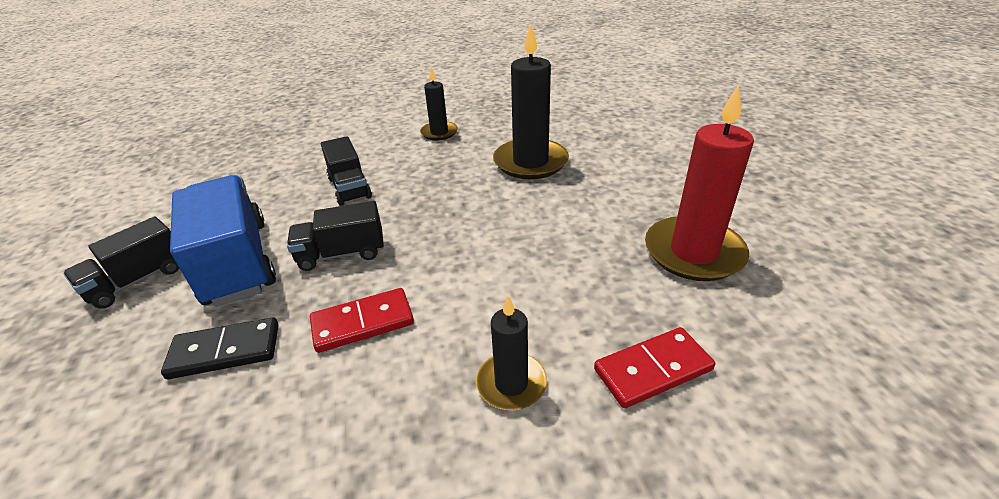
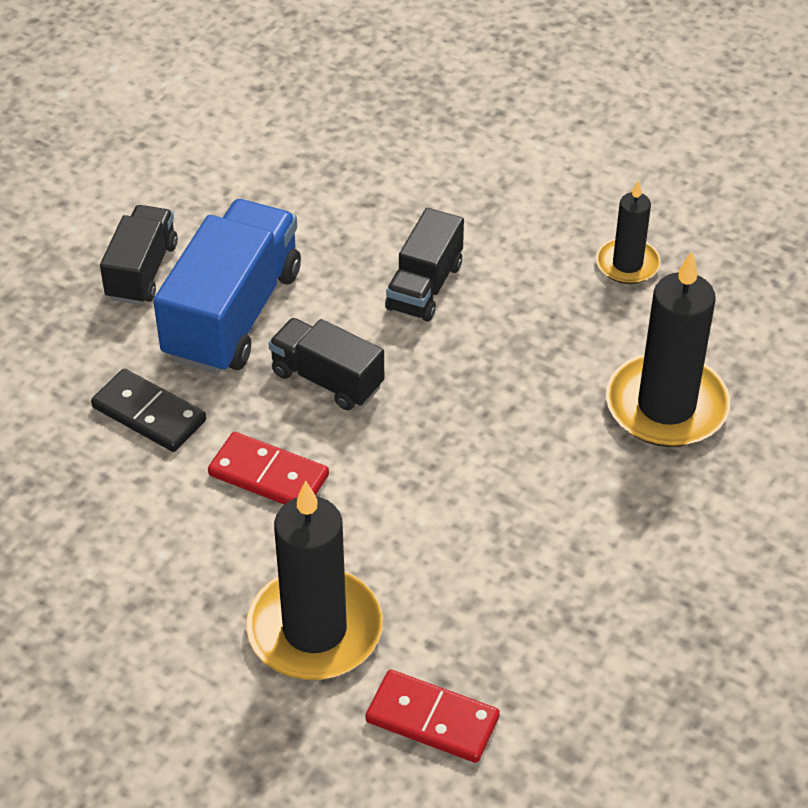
camera: 45 degrees right, 10 degrees up
black truck [63,217,179,309] -> black truck turned 105 degrees clockwise [100,205,178,305]
black candle [476,296,547,410] -> black candle [246,480,383,680], size x1.79
red candle [645,84,754,281] -> none

